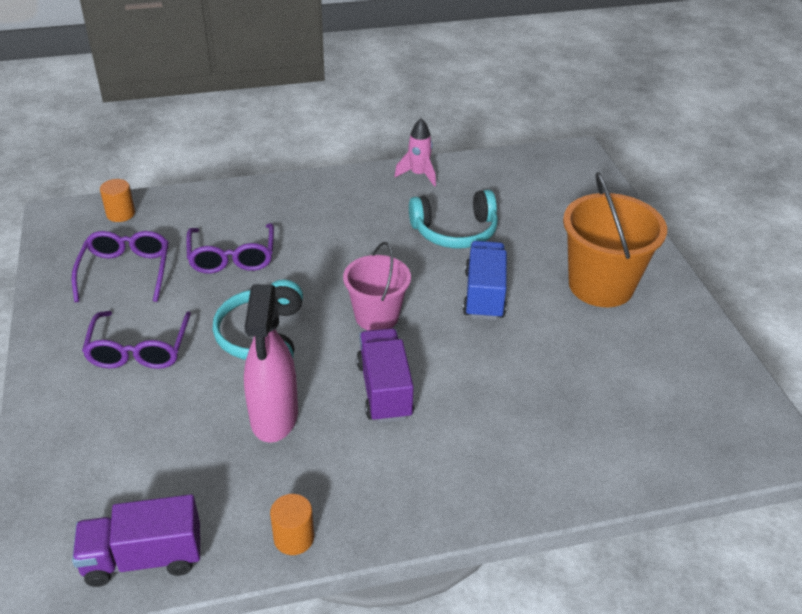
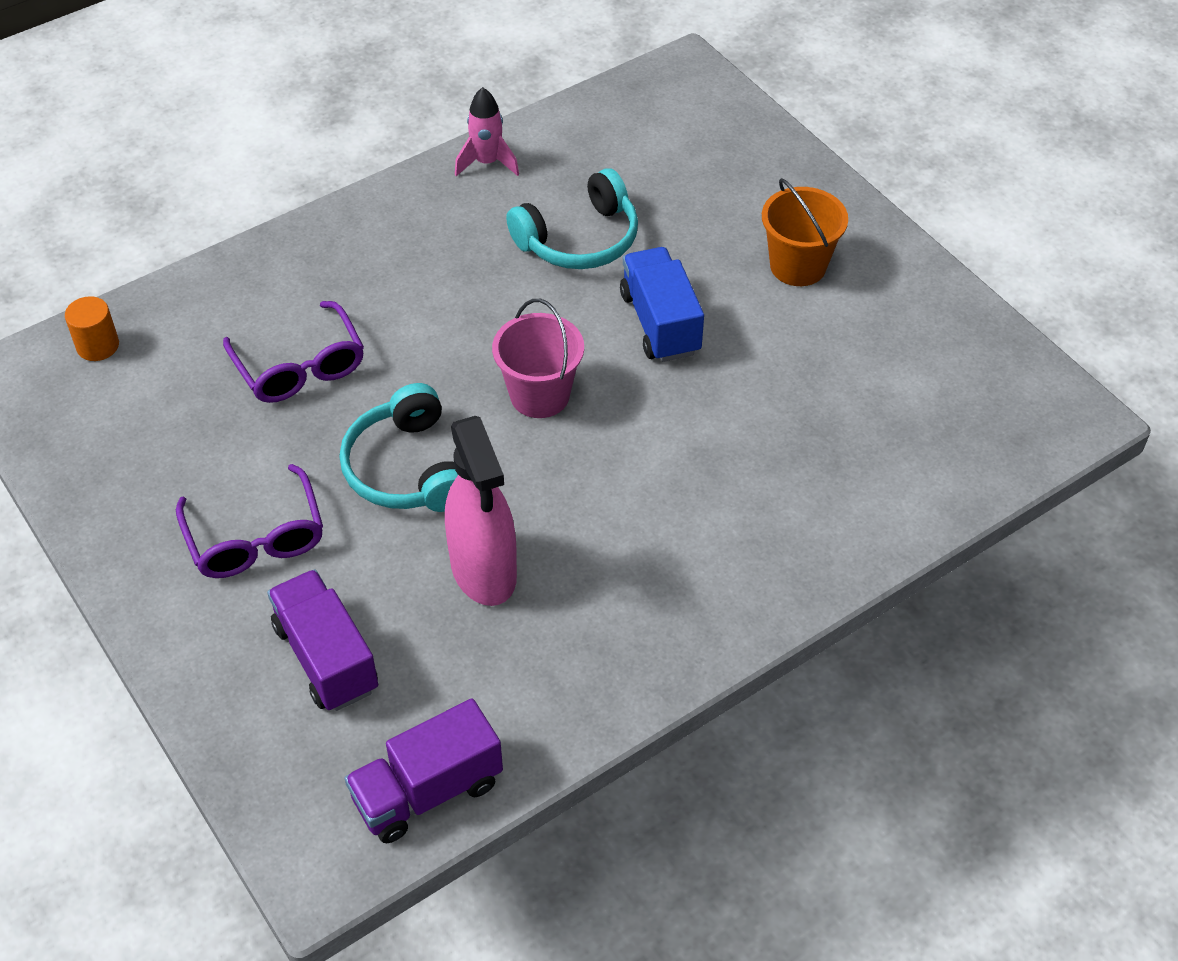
camera: 20 degrees left, 10 degrees up
purple glasses [71,231,169,302] -> none
orange cylinder [270,494,314,555] -> none
purple truck [356,328,414,423] -> purple truck moved to [267,569,378,711]
orange bucket [563,172,667,307] -> orange bucket [762,178,848,286], size x0.65

